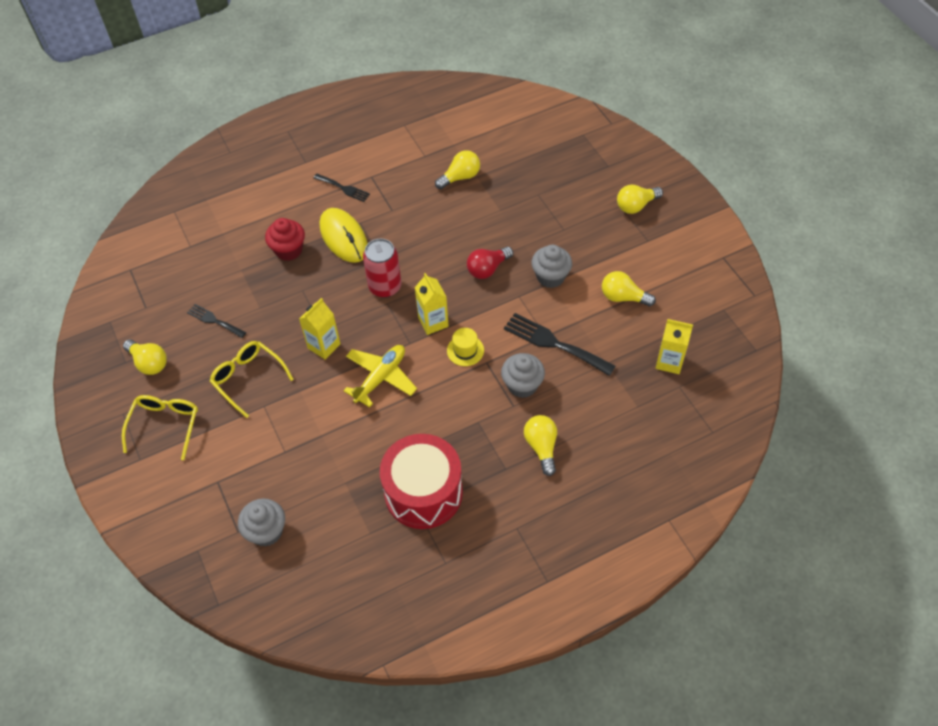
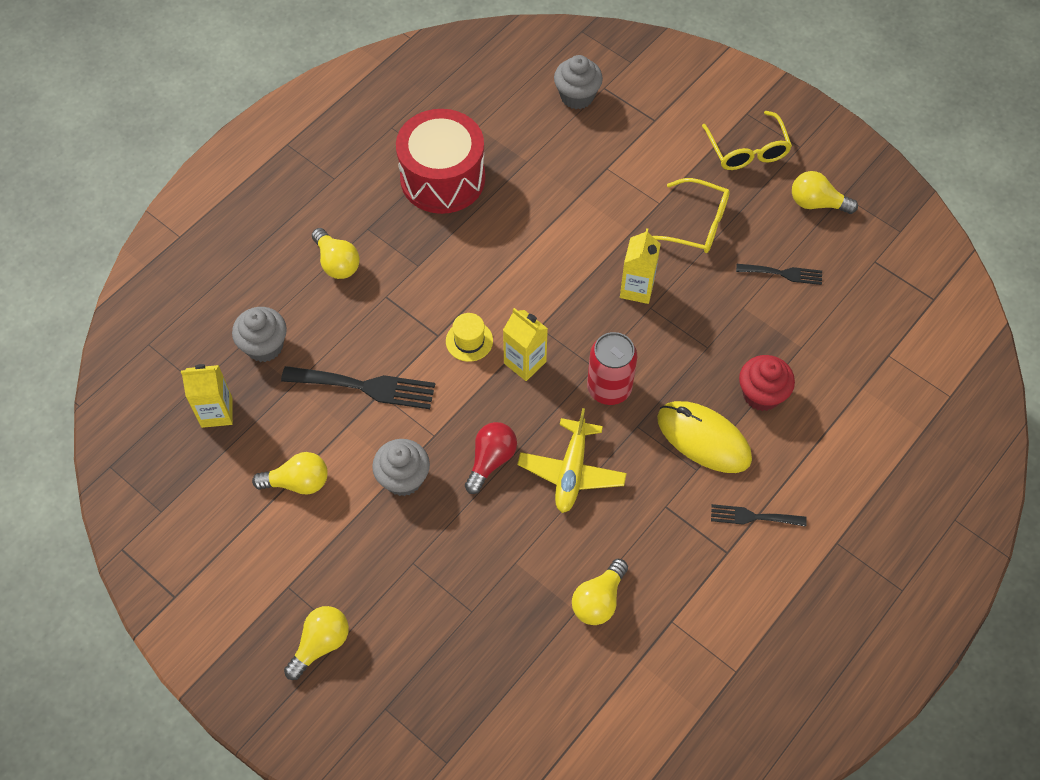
camera: 155 degrees right, 5 degrees up
yellow plane [343,345,417,407] -> yellow plane moved to [517,408,627,513]
grey cupcake [501,353,545,398] -> grey cupcake moved to [232,307,287,362]

